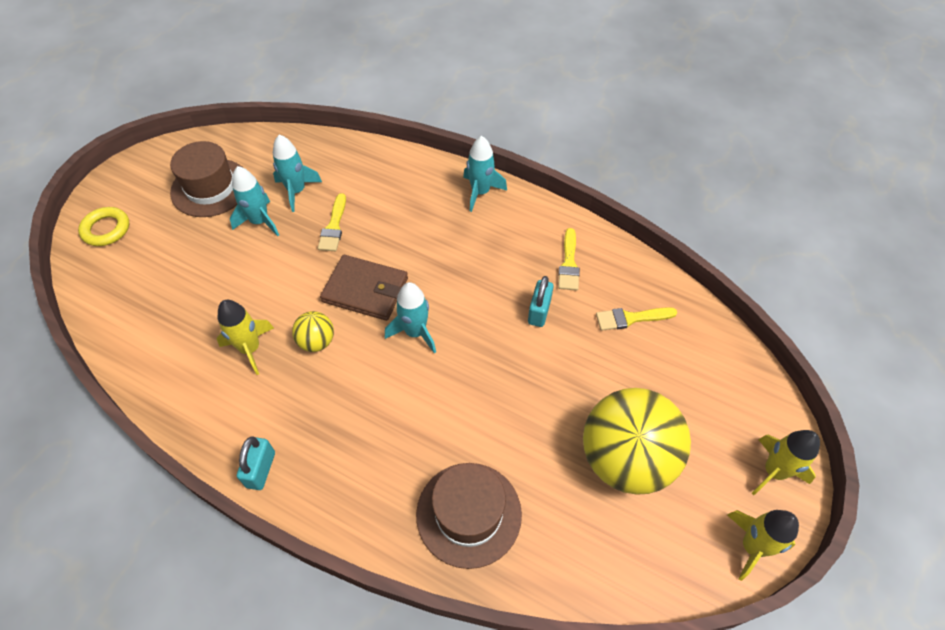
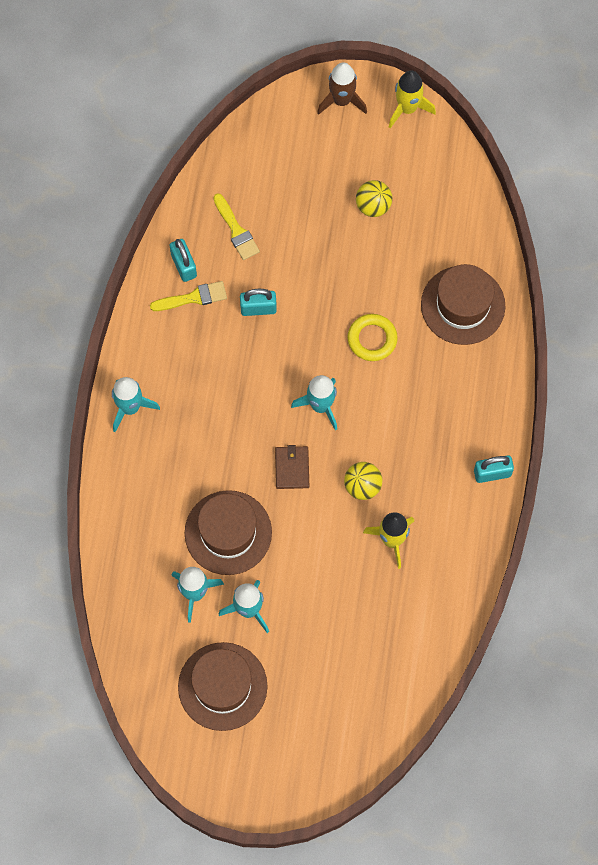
camera: 110 degrees left, 15 degrees up
yellow ring [78,207,129,246] -> yellow ring moved to [347,314,398,361]
yellow brush [318,193,346,251] -> brown hat [185,490,272,575]
brown wallet [320,255,408,321] -> brown wallet [275,445,309,489], size x0.59
yellow ball [583,388,691,495] -> yellow ball [356,180,392,217], size x0.45
yellow rocket [752,430,820,495] -> brown rocket [317,62,367,115]
none -> turquoise padlock [170,239,197,282]

